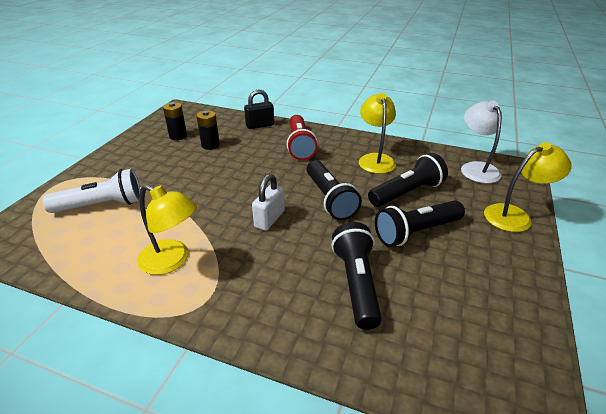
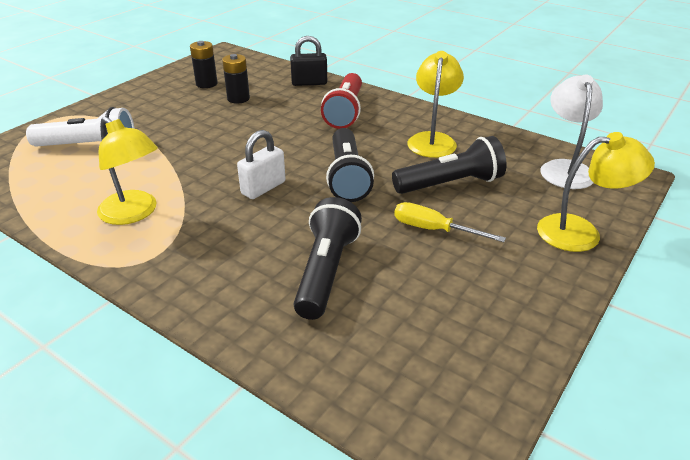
camera: 15 degrees right, 0 degrees up
black flashlight [375,200,465,247] -> yellow screwdriver [394,202,506,242]

